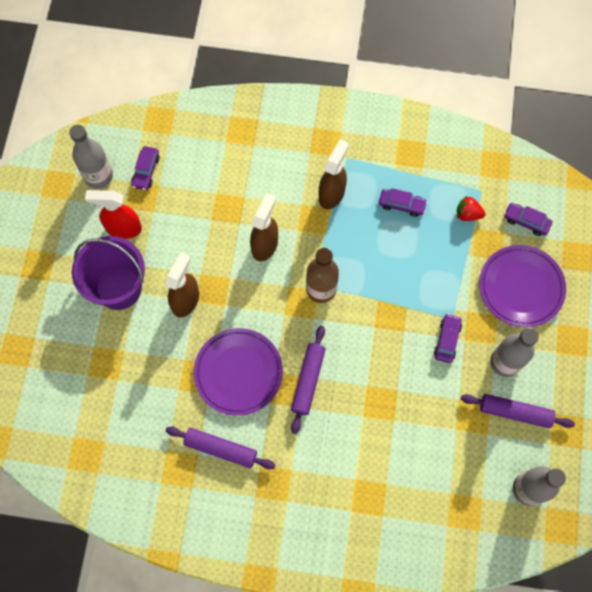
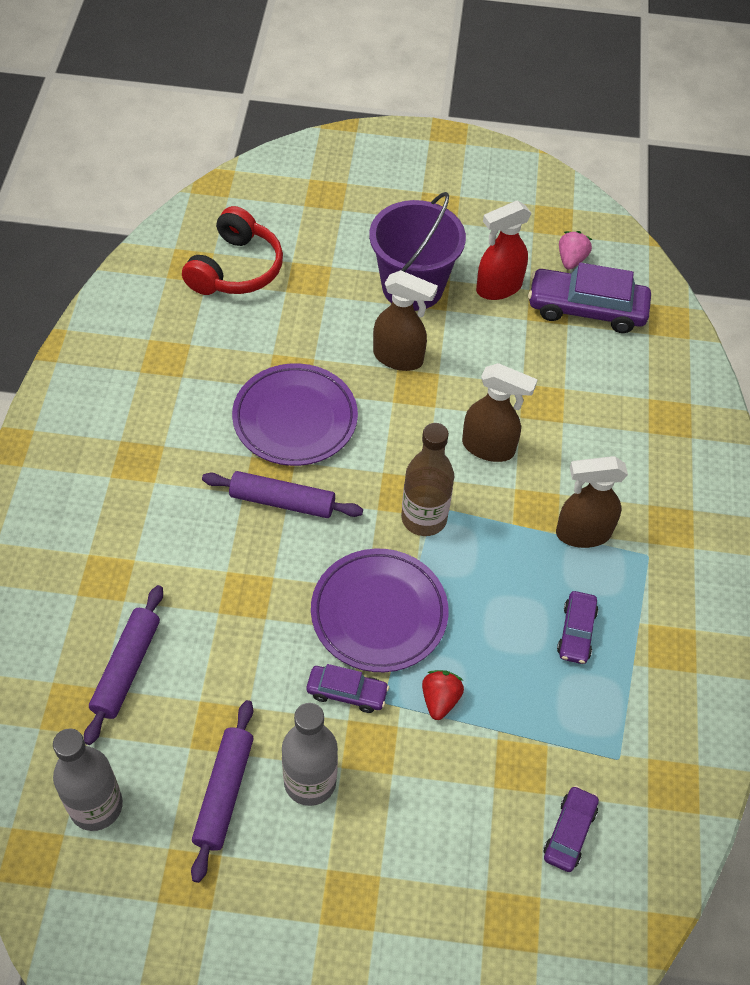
camera: 85 degrees right, 15 degrees down
grey bottle [69,125,113,189] -> pink strawberry [559,231,592,270]
red spray bottle [85,190,142,239] -> red spray bottle turned 120 degrees counterclockwise [476,200,532,300]
purple car [132,146,160,190] -> purple car [528,262,651,333], size x1.84
purple rolling pin [166,427,275,469] -> purple rolling pin moved to [84,585,163,745]
brown spray bottle [319,139,349,209] -> brown spray bottle turned 150 degrees clockwise [556,456,628,548]
red strawberry [457,196,486,221] -> red strawberry moved to [422,670,464,720]
purple plate [479,245,566,327] -> purple plate moved to [311,549,449,672]
none -> red headphones [182,206,283,295]

